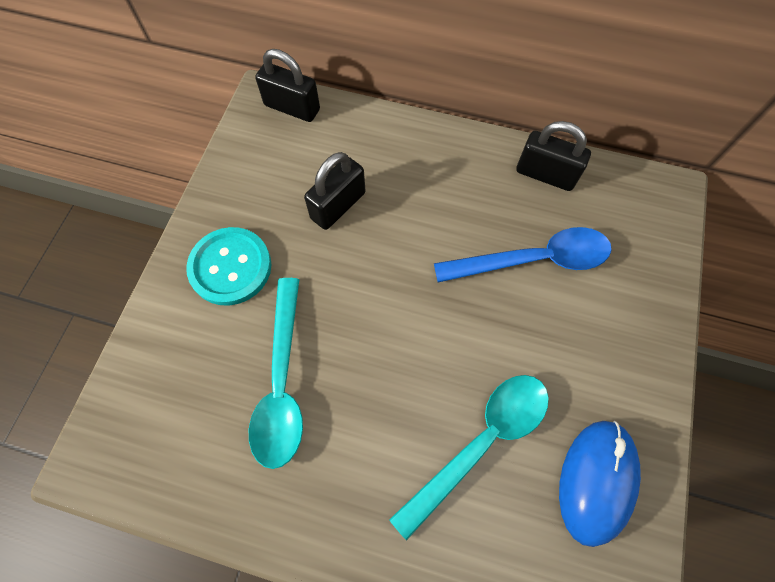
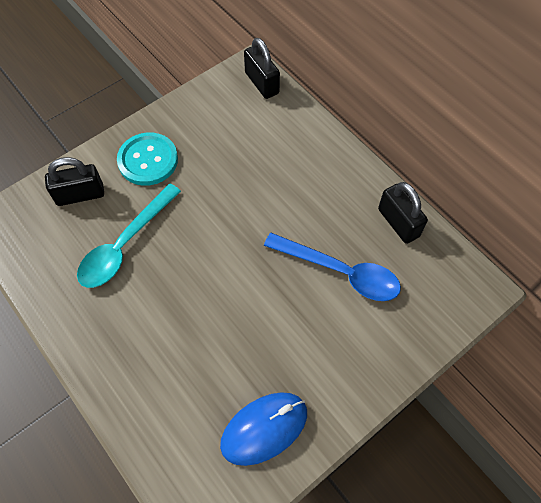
camera: 35 degrees right, 5 degrees down
black padlock [304,152,365,230] -> black padlock moved to [45,157,104,206]
turquoise spoon [389,375,549,540] -> none

